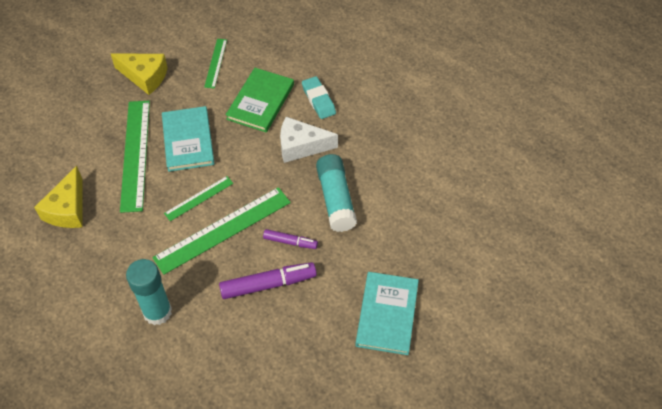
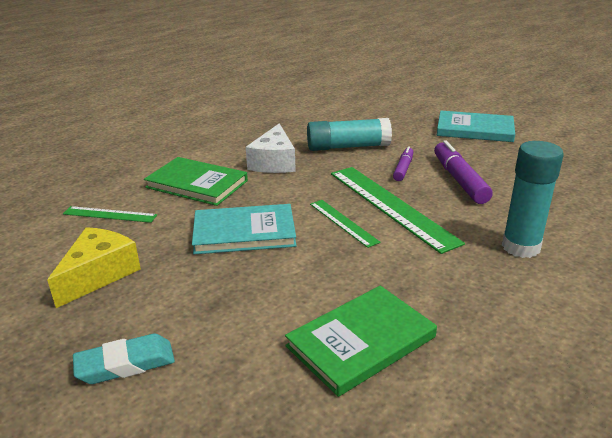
camera: 85 degrees left, 25 degrees down
yellow cheese [34,166,83,228] -> green book [285,286,437,397]
green ruler [120,101,150,213] -> none
turquoise eraser [302,76,336,119] -> turquoise eraser moved to [73,334,175,384]

